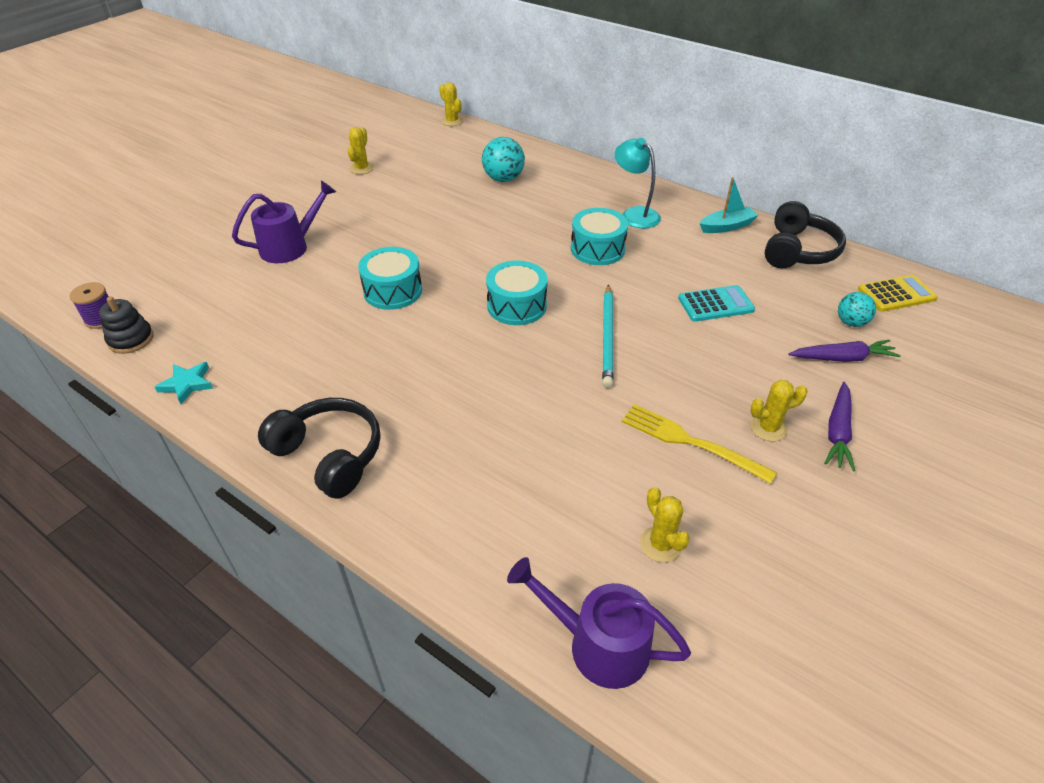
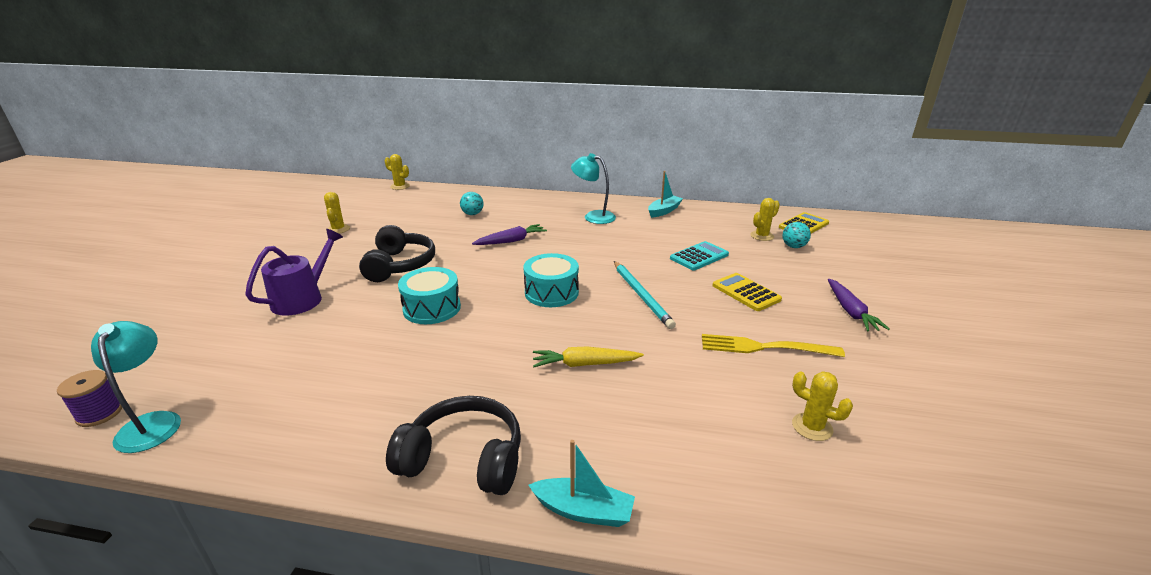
camera: 25 degrees left, 15 degrees down
black stacking toy [99,297,153,354] -> turquoise lamp [91,321,181,453]
turquoise star [155,362,213,404] -> none
turquoise ball [482,137,525,182] -> turquoise ball [460,192,484,215], size x0.64
purple watering can [507,557,691,689] -> none
turquoise drum [571,208,628,265] -> none
yellow cactus [750,380,808,442] -> yellow cactus moved to [750,198,780,241]
black headphones [765,201,846,268] -> black headphones moved to [359,225,435,282]
purple carrot [788,340,901,362] -> purple carrot moved to [472,224,547,245]
none -> turquoise boat [528,440,635,527]
none -> yellow carrot [533,346,644,367]
none -> yellow calculator [712,273,782,311]

